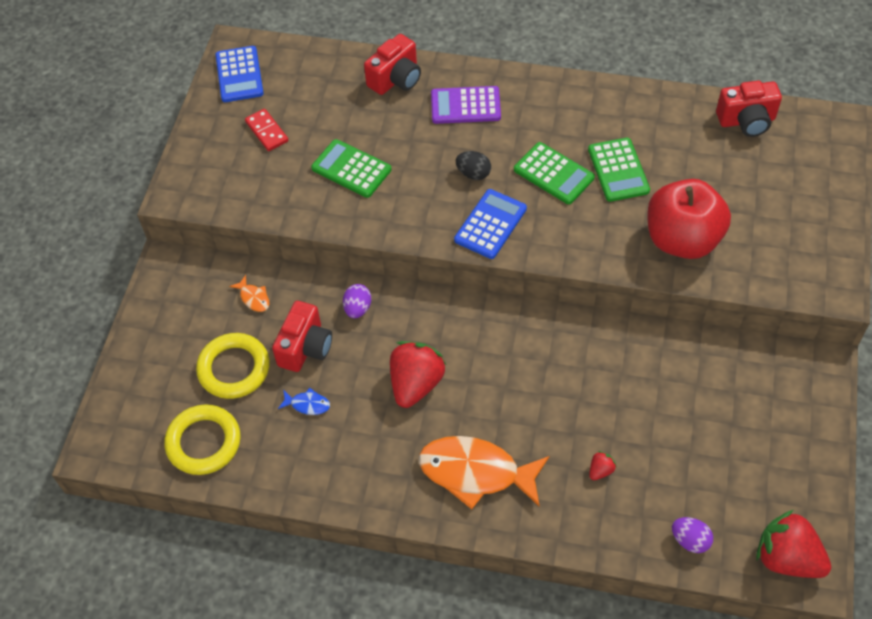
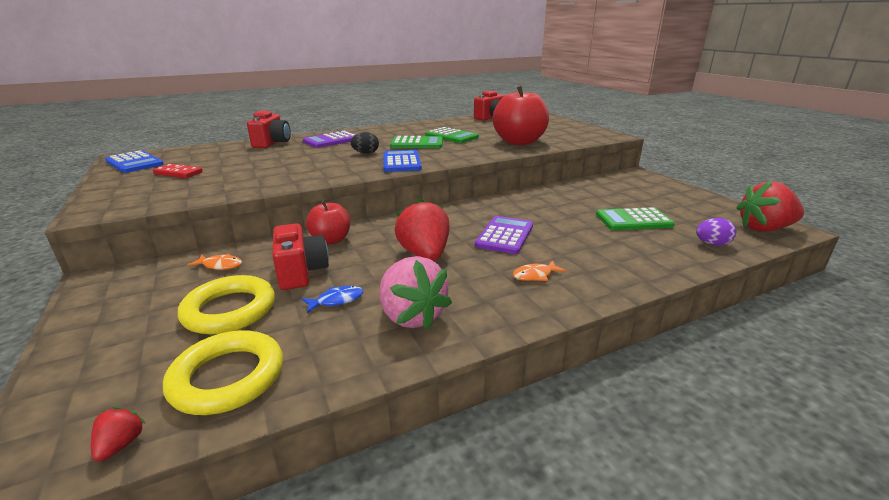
camera: 40 degrees left, 30 degrees down
green calculator [311,139,392,198] -> green calculator moved to [596,207,675,230]
purple egg [343,284,371,318] -> red apple [306,200,350,245]
orange fish [419,436,549,509] -> orange fish [513,260,566,281], size x0.42
red strawberry [589,451,616,480] -> red strawberry moved to [91,406,146,461]
none -> pink strawberry [380,256,452,330]
none -> purple calculator [475,216,533,254]

